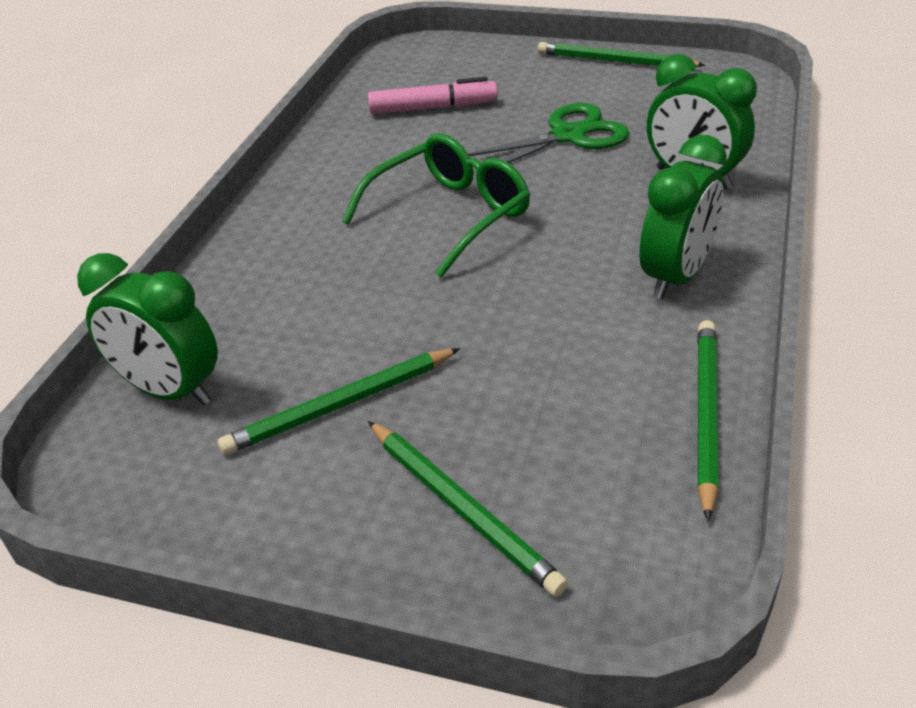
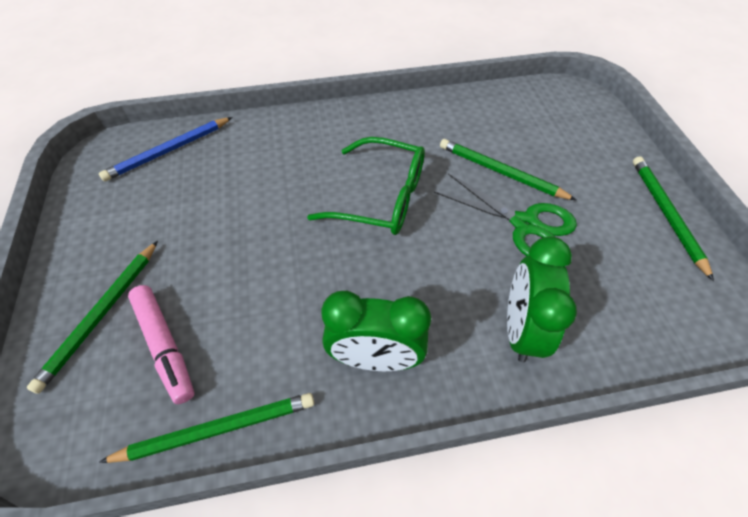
camera: 60 degrees right, 15 degrees up
green clock [77,253,218,405] -> blue pencil [99,117,232,181]
green pencil [218,348,460,455] -> green pencil moved to [440,139,576,200]
pink marker [368,77,498,114] -> pink marker moved to [128,285,194,404]

